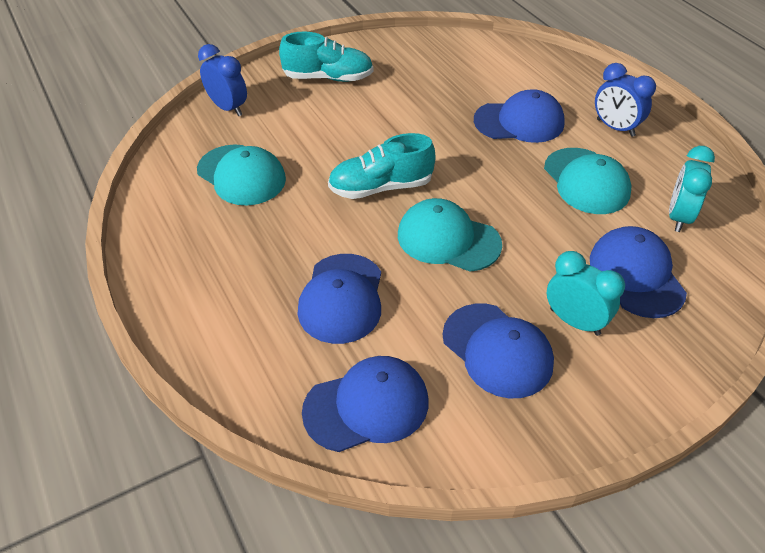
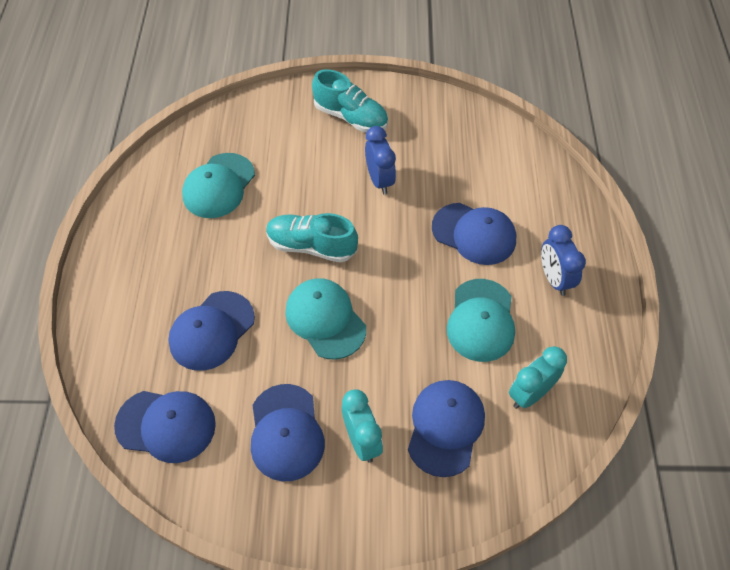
camera: 30 degrees right, 10 degrees up
turquoise cap [197,144,286,206] -> turquoise cap turned 45 degrees clockwise [182,153,255,218]
blue clock [198,44,247,116] -> blue clock moved to [365,126,396,195]

